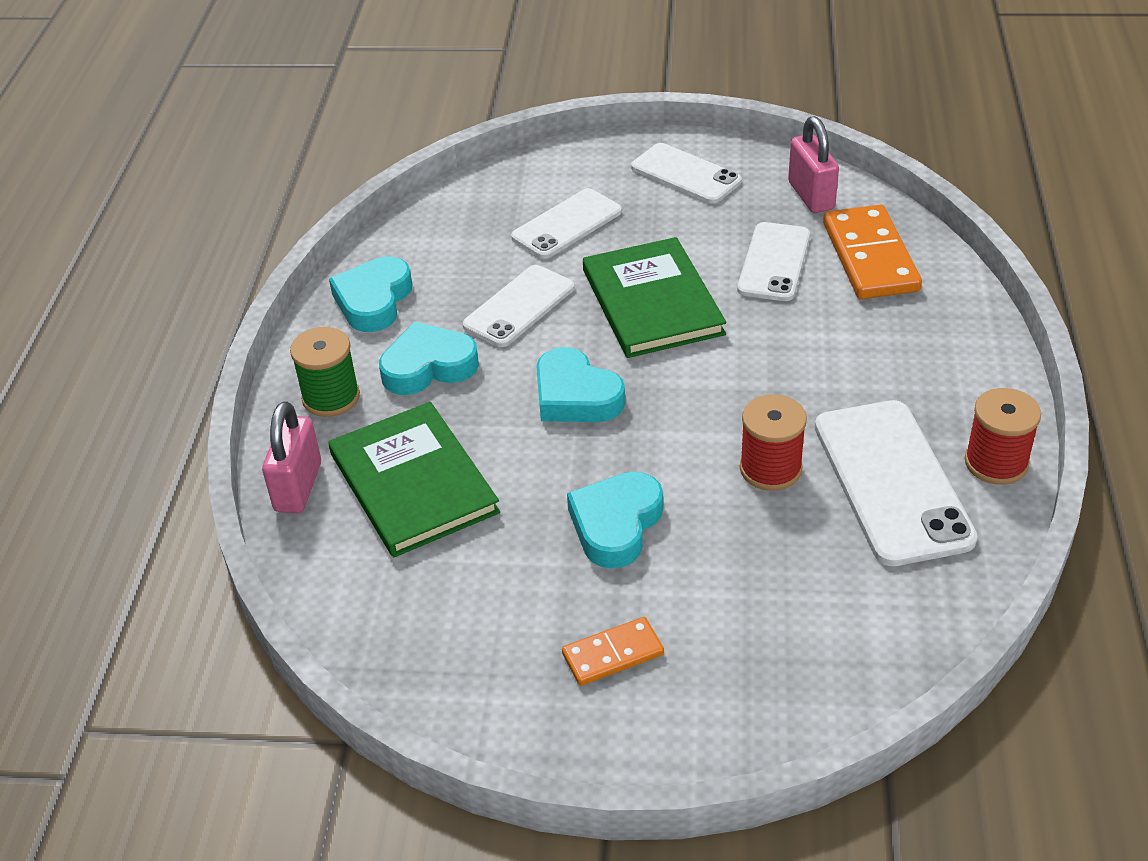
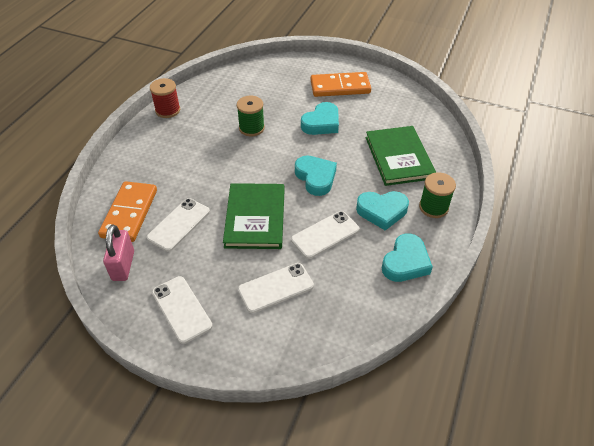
camera: 165 degrees left, 5 degrees up
pink padlock [262,401,321,513] -> none
orange domino [562,617,664,686] -> orange domino [311,72,371,97], size x1.79
red spool [740,394,807,491] -> green spool [237,96,265,136]
white phone [815,400,977,566] -> none

